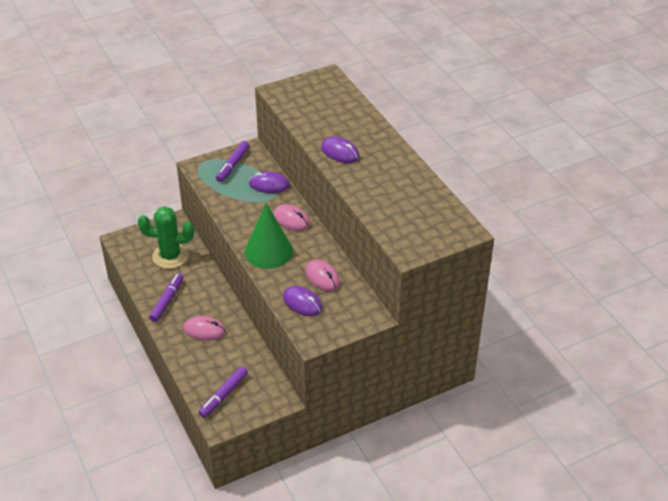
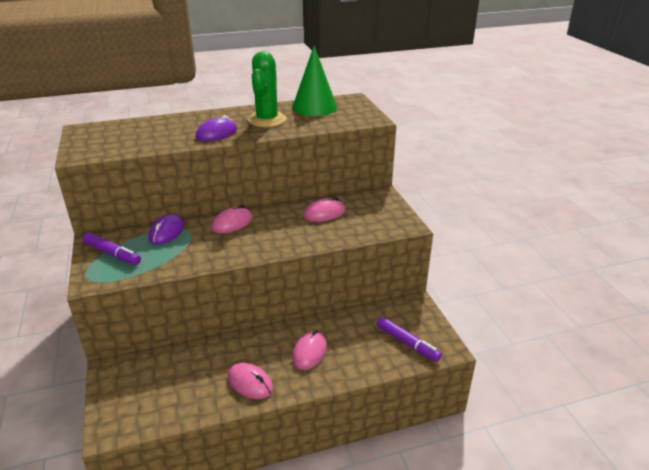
camera: 80 degrees left, 10 degrees down
green cactus [138,206,194,269] -> green cactus moved to [247,51,287,127]
purple marker [149,273,184,322] -> pink mouse [228,363,273,399]
green cone [245,203,293,269] -> green cone moved to [292,46,337,116]
purple mouse [283,286,323,316] -> none

